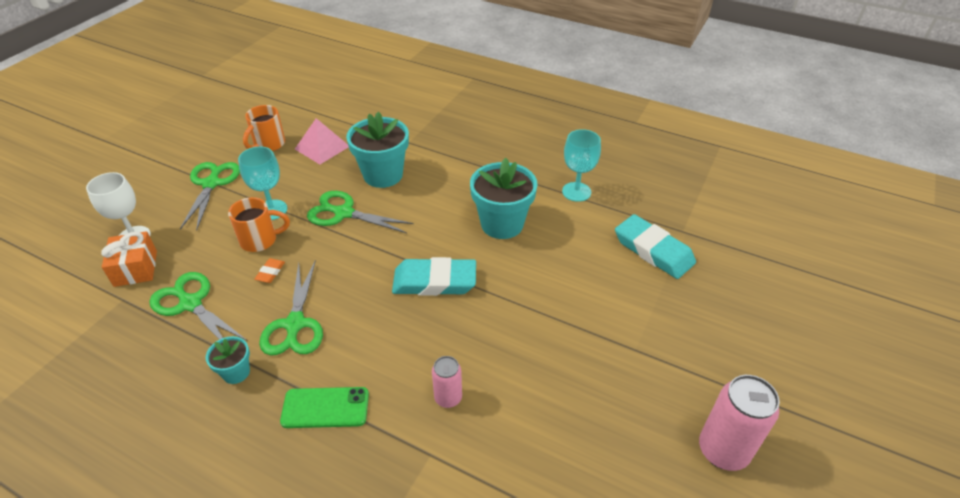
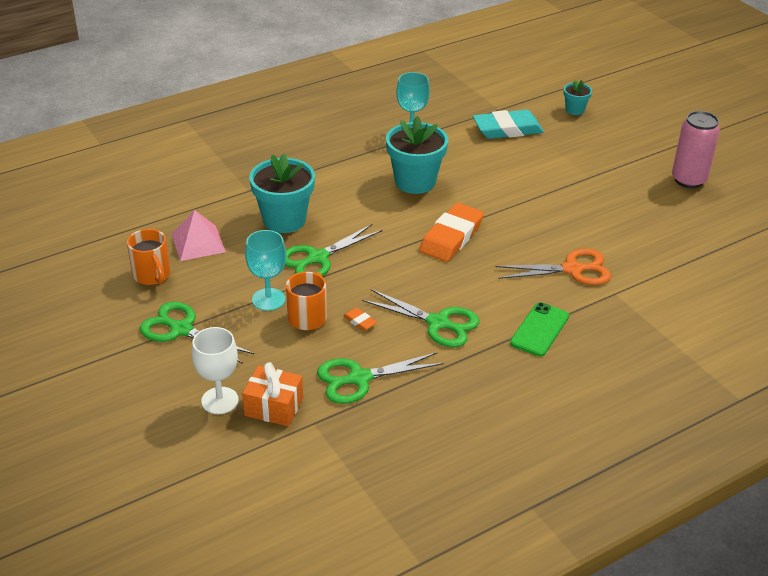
camera: 60 degrees left, 5 degrees down
turquoise flower pot [206,336,250,384] -> turquoise flower pot moved to [563,80,592,115]
turquoise eraser [392,257,476,296] -> orange eraser [419,203,484,262]
pink can [432,356,462,408] -> orange scissors [495,249,611,285]

